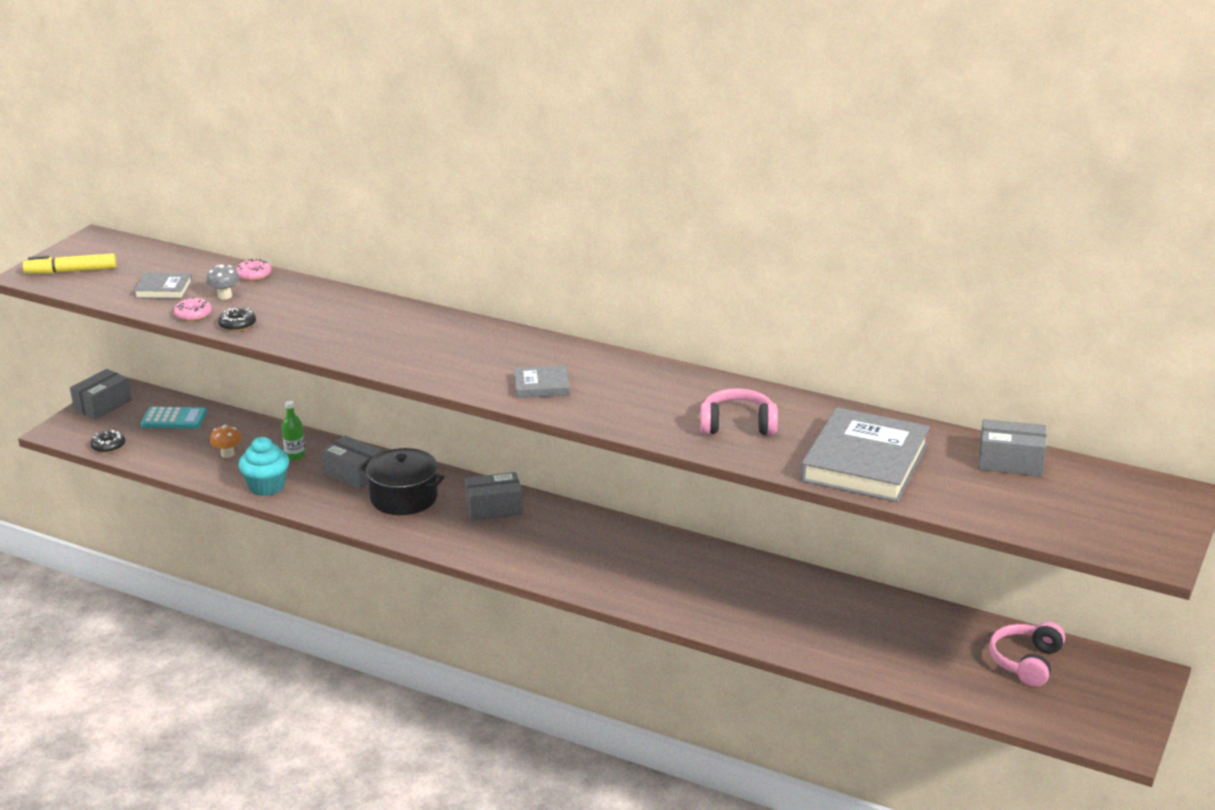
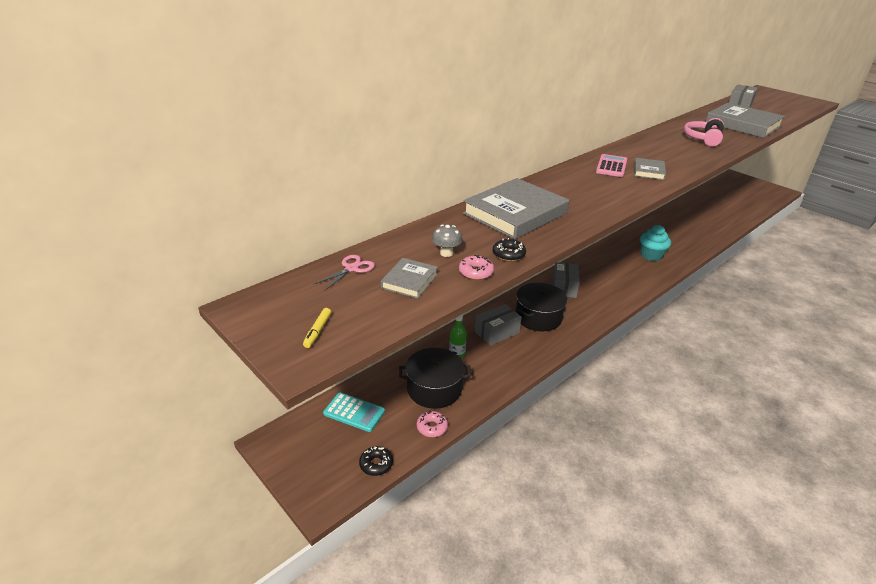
camera: 70 degrees left, 5 degrees up
yellow marker [23,253,116,274] -> yellow marker [303,308,331,348], size x0.54
grey box [70,369,132,420] -> none
turquoise calculator [141,407,207,429] -> turquoise calculator turned 90 degrees clockwise [323,393,385,432]
orange mushroom [210,424,242,458] -> black pot [399,348,471,409]
pink donut [236,259,271,281] -> pink donut moved to [417,411,448,437]
turquoise cupcake [238,437,289,496] -> turquoise cupcake moved to [640,225,671,261]
pink headphones [989,621,1065,687] -> none
none -> pink scissors [314,255,375,290]
none -> grey book [463,178,569,239]
none -> pink calculator [596,154,627,177]

